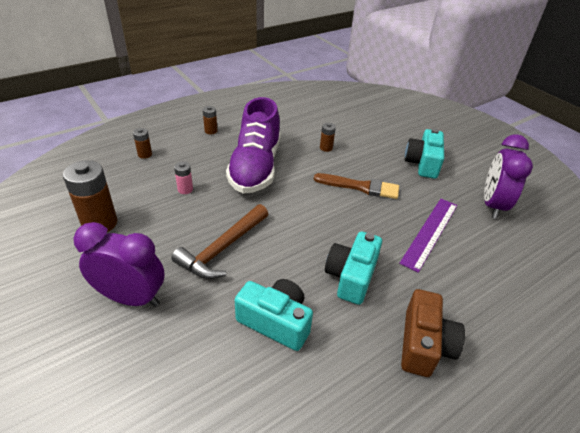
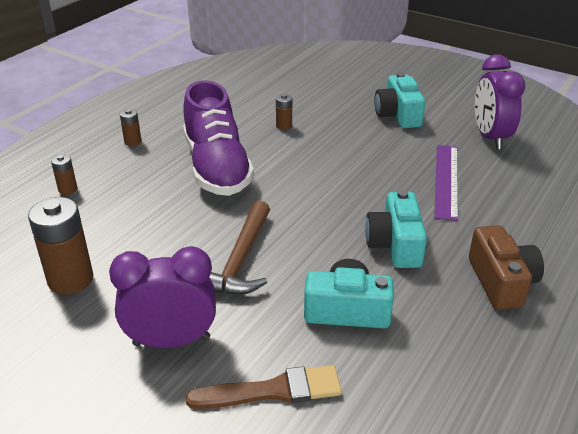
camera: 20 degrees left, 5 degrees down
pink battery [174,162,193,194] -> none
brown brush [314,173,399,199] -> brown brush moved to [185,365,342,409]

